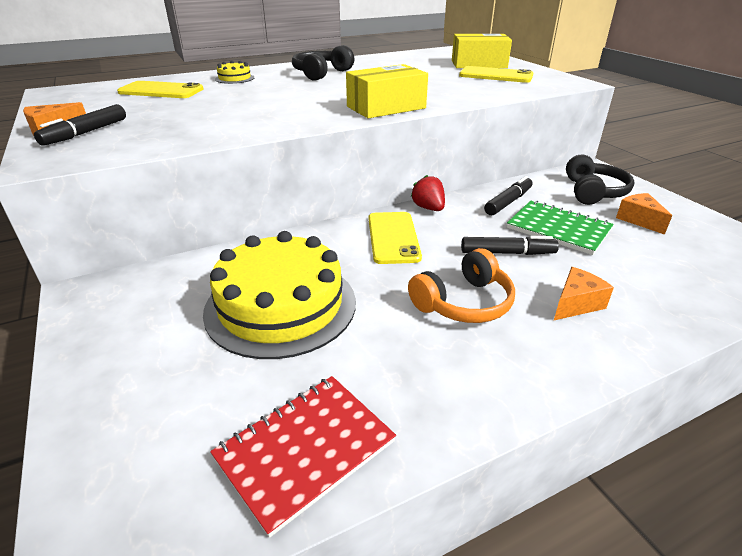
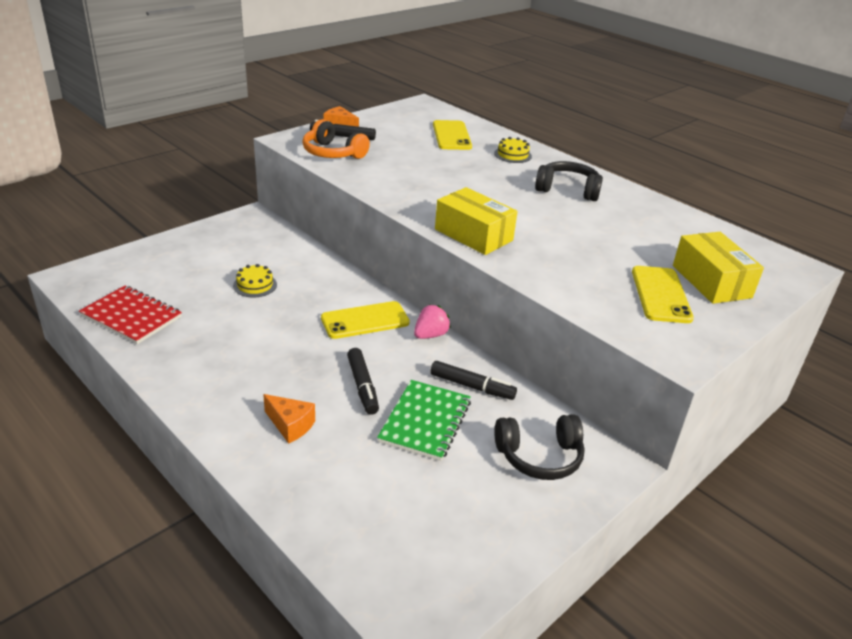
camera: 70 degrees right, 0 degrees up
yellow cake [203,231,356,359] -> yellow cake [233,264,277,297], size x0.41
orange headphones [408,248,515,323] -> orange headphones moved to [303,119,370,159]
red strawberry [411,175,445,211] -> pink strawberry [414,305,451,339]
orange cheese [616,193,672,235] -> none

